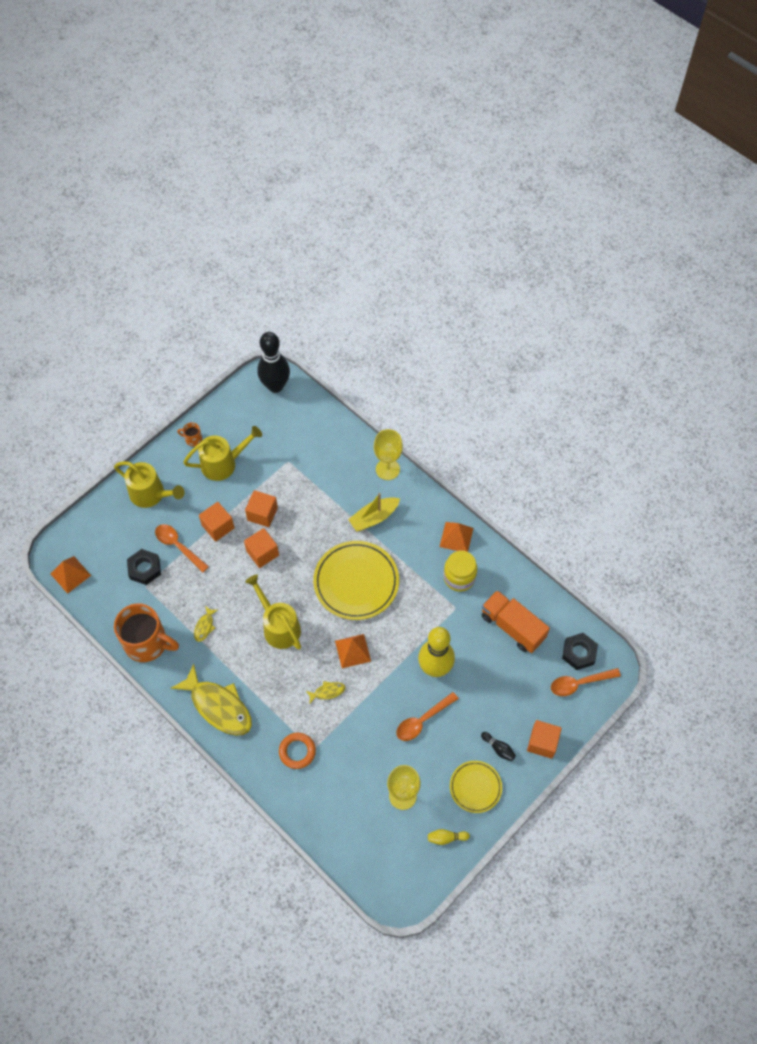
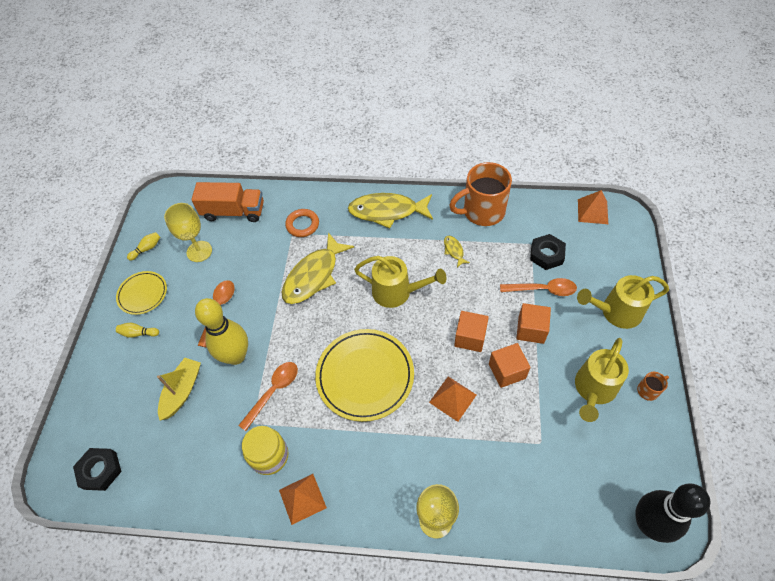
camera: 145 degrees right, 5 degrees down
yellow fish [306,681,346,703] -> yellow fish [282,233,354,304], size x2.31
orange pyramid [335,634,371,668] -> orange pyramid moved to [429,377,476,422]
yellow boat [348,493,400,532] -> yellow boat moved to [157,358,201,421]
black bowling pin [481,732,516,761] -> yellow bowling pin [116,323,159,338]
orange truck [482,590,550,653] -> orange truck moved to [191,182,264,222]
orange cube [527,720,562,759] -> none
orange spoon [551,668,621,696] -> orange spoon moved to [238,362,298,431]

